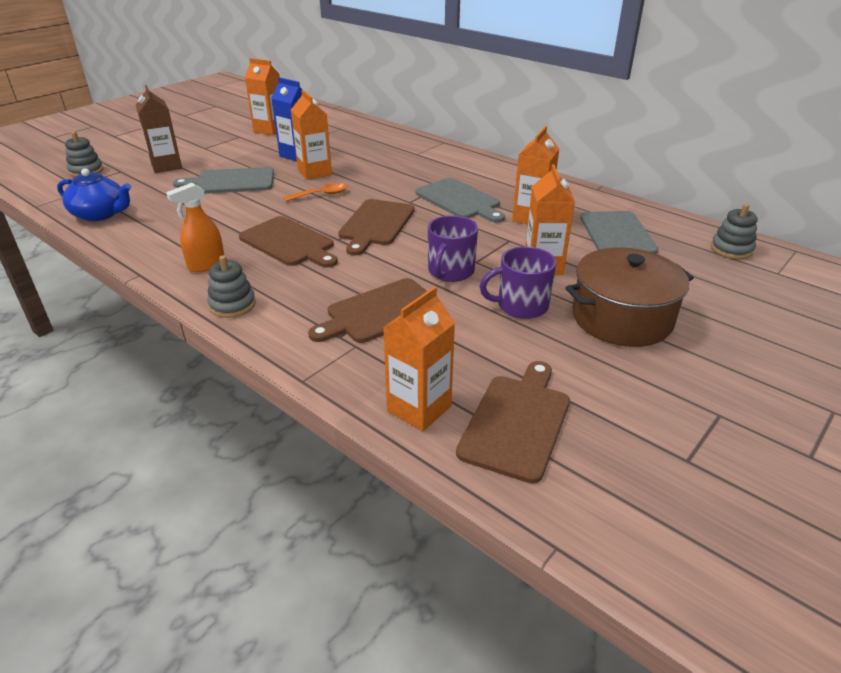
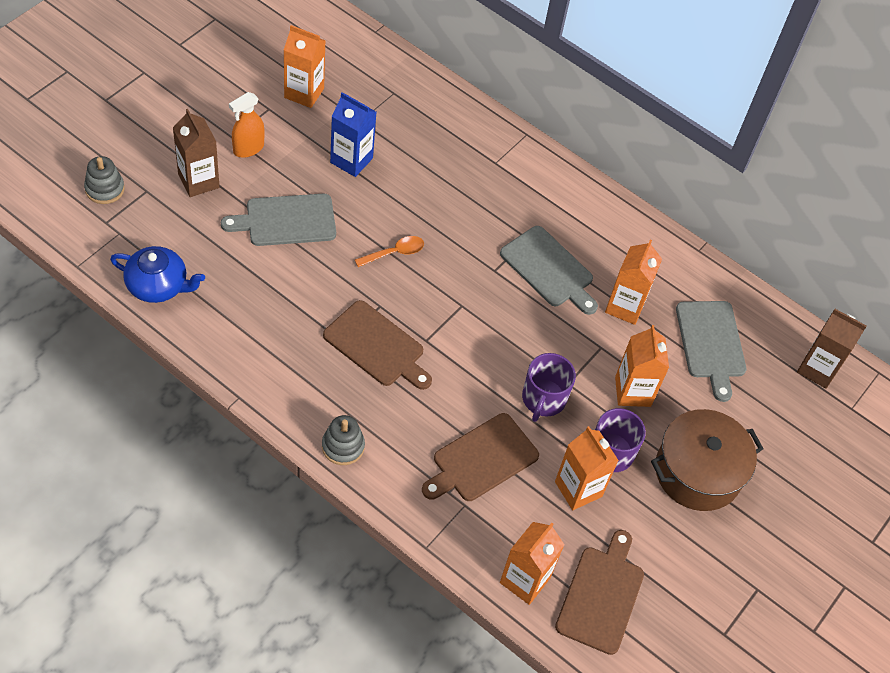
camera: 10 degrees left, 20 degrees up
orange spray bottle [166,183,224,272] -> orange spray bottle moved to [229,92,265,158]
orange carton [291,90,332,180] -> orange carton moved to [555,426,619,510]
brown cutting board [338,199,415,256] -> none
grey stacking toy [711,204,758,259] -> brown carton [797,309,867,389]

